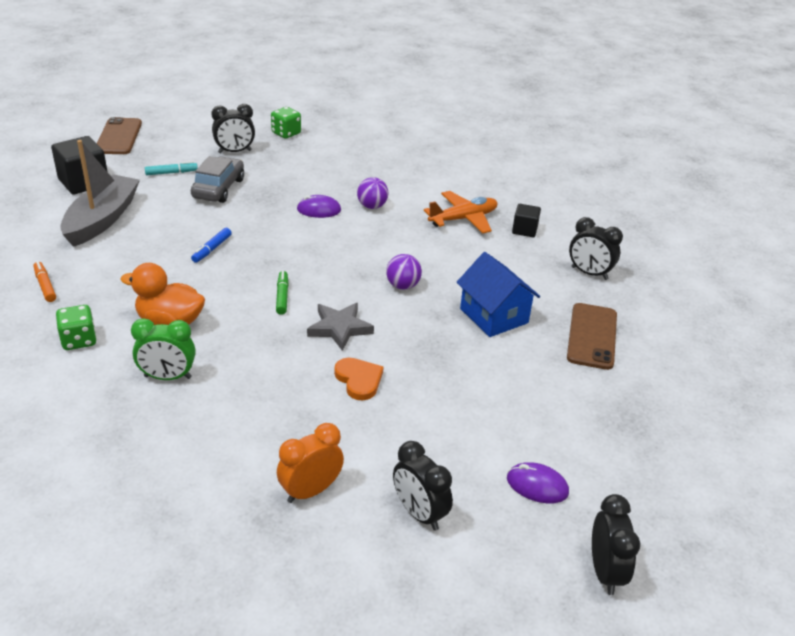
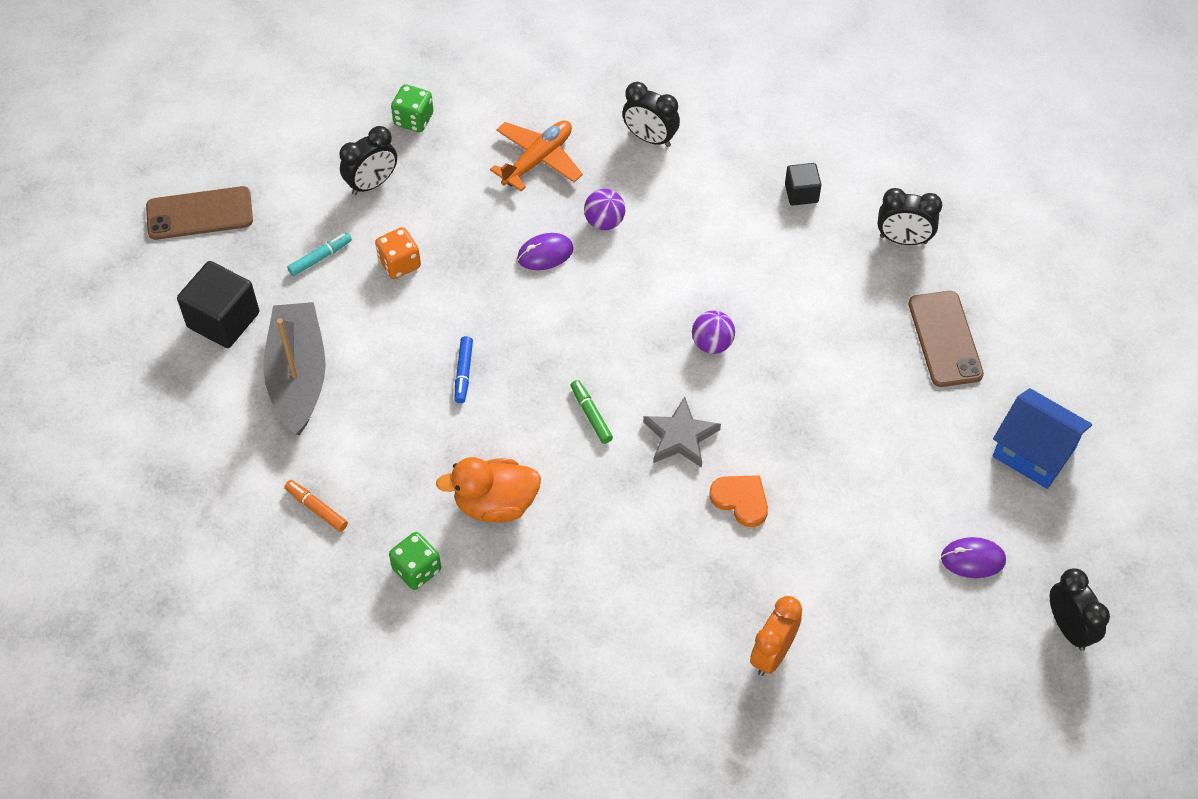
camera: 20 degrees left, 20 degrees up
brown phone [97,117,142,154] -> brown phone turned 75 degrees counterclockwise [146,186,253,240]
green clock [131,318,196,380] -> none
grey car [191,156,244,203] -> orange dice [375,227,421,279]
black clock [393,441,453,531] -> black clock moved to [622,82,680,147]
orange plane [424,191,497,233] -> orange plane moved to [490,120,583,192]
blue house [456,252,540,337] -> blue house moved to [993,388,1092,489]

